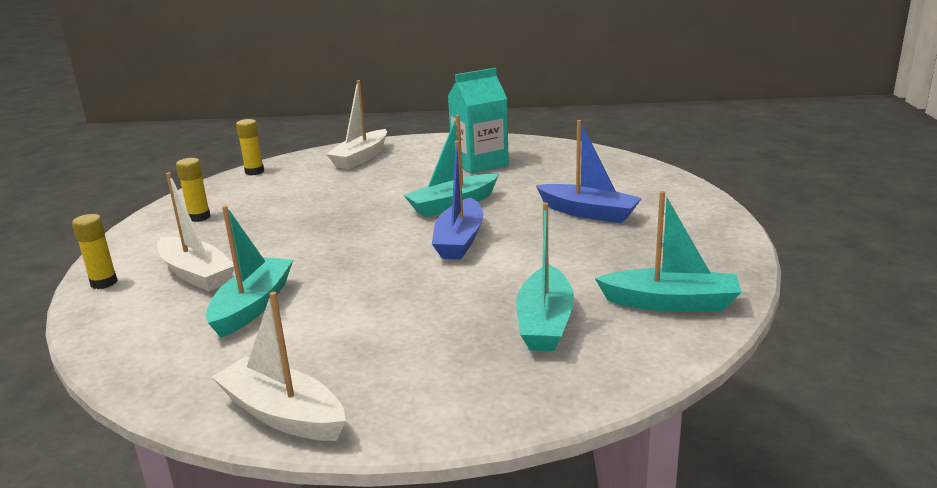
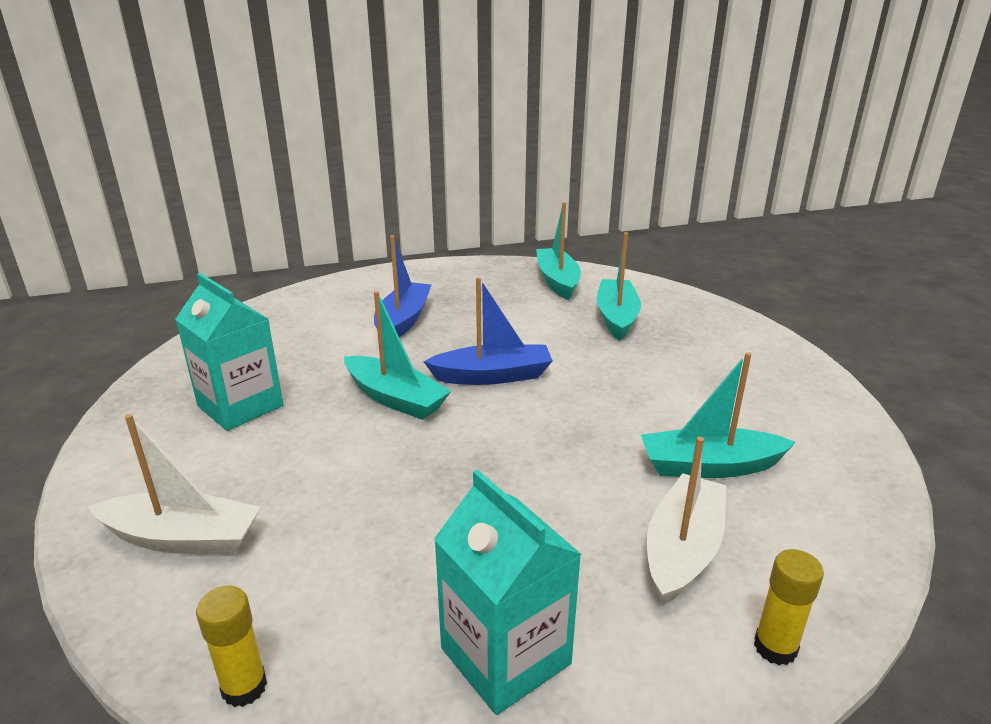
camera: 110 degrees left, 5 degrees up
yellow glue stick [176,158,211,222] -> turquoise carton [434,470,582,715]
white boat [212,292,346,441] -> none
turquoise boat [516,202,574,351] -> turquoise boat turned 75 degrees counterclockwise [597,232,641,341]

